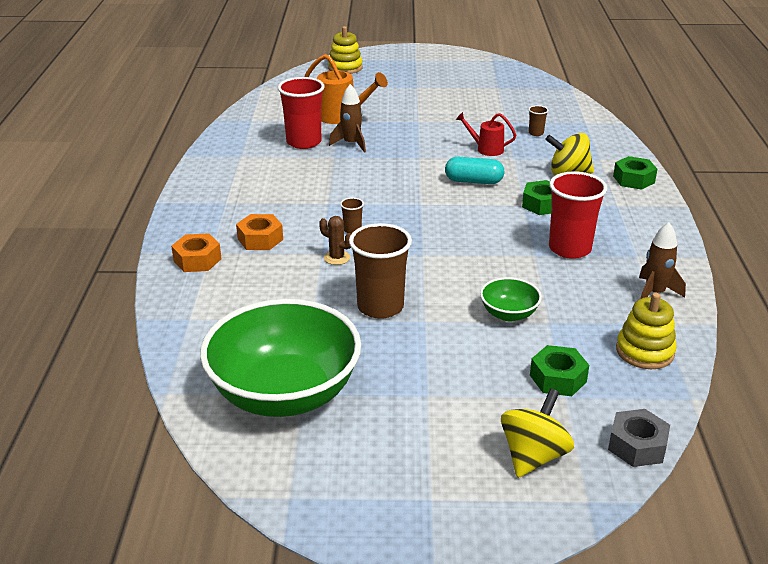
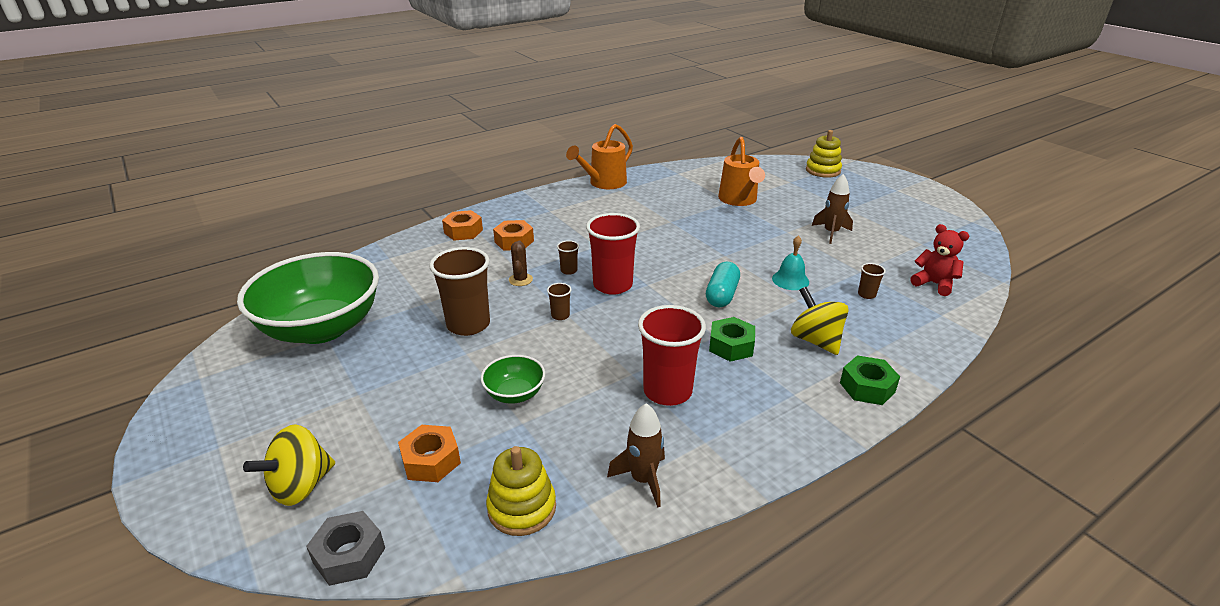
camera: 55 degrees right, 0 degrees up
red cup [278,77,324,149] -> red cup moved to [586,213,640,295]
brown rocket [329,84,366,153] -> brown rocket moved to [812,174,853,244]
turquoise capsule [445,157,504,184] -> turquoise capsule turned 45 degrees clockwise [706,262,740,307]
red watering can [456,112,516,156] -> turquoise bell [772,235,809,290]
yellow spinning top [501,388,574,478] -> yellow spinning top turned 135 degrees clockwise [243,424,335,506]
green nut [530,345,589,396] -> orange nut [398,425,461,482]
none -> brown cup [547,283,572,320]
none -> orange watering can [566,124,633,189]
none -> red teddy bear [910,224,969,296]

